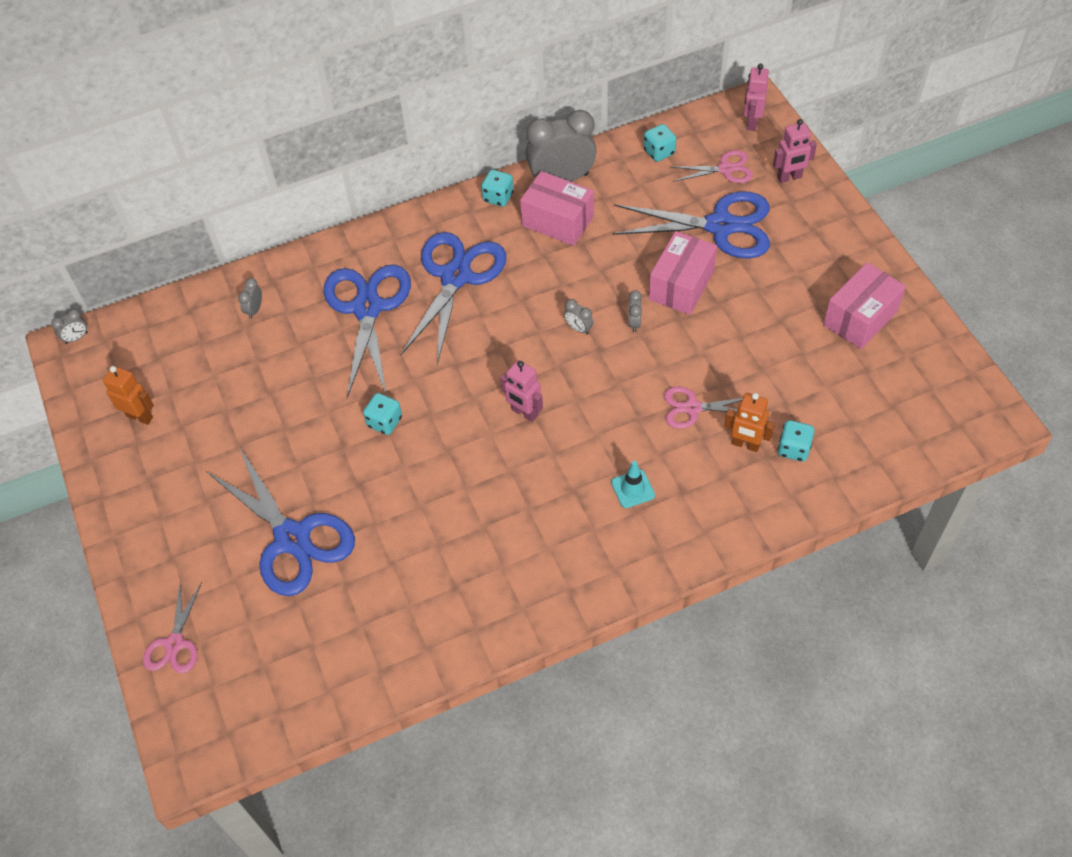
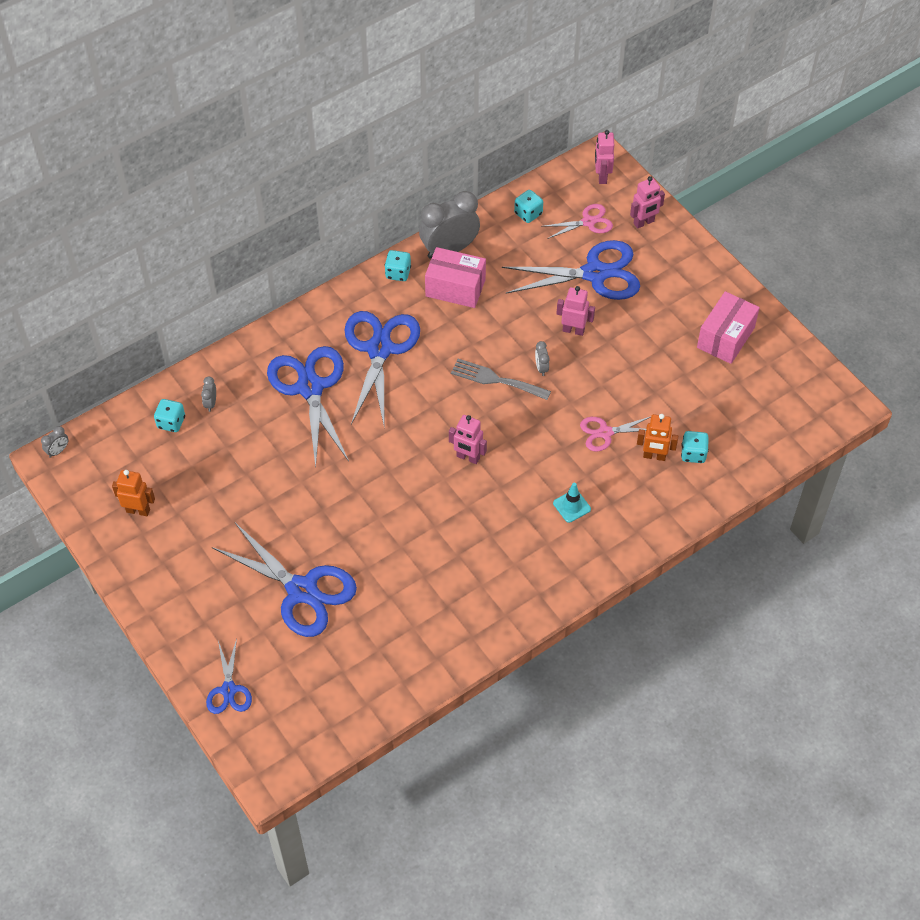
camera: 15 degrees left, 0 degrees up
pink scissors [143,582,202,673] -> blue scissors [206,638,252,714]
turquoise dice [363,393,402,435] -> turquoise dice moved to [154,399,185,432]
grey clock [564,299,593,335] -> grey fork [451,359,551,400]
pink box [649,231,717,315] -> pink robot [556,286,595,336]

